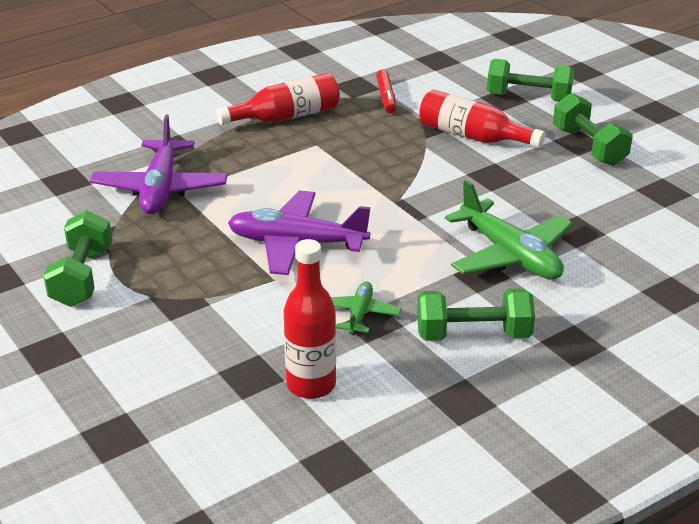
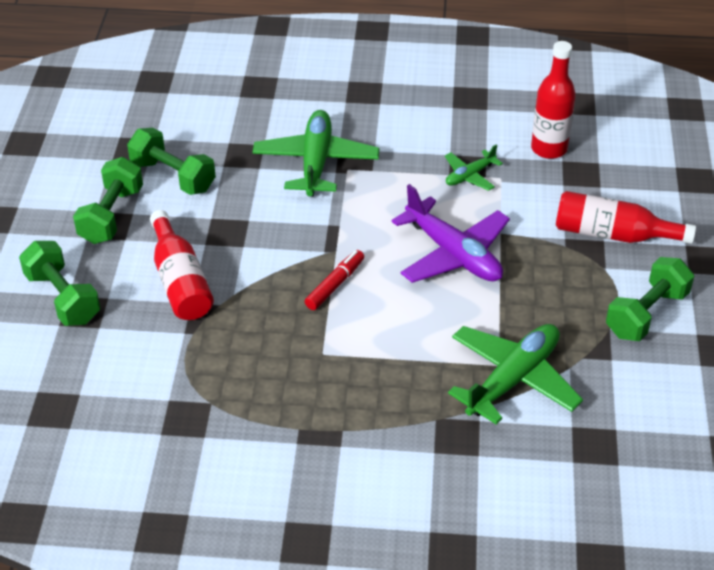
camera: 140 degrees left, 10 degrees up
purple plane [90,114,228,214] -> green plane [448,324,583,425]
red bottle [216,73,340,125] -> red bottle moved to [556,191,696,244]
red marker [376,69,396,113] -> red marker moved to [305,250,364,310]
green dumbbell [417,289,535,341] -> green dumbbell moved to [127,128,216,195]

